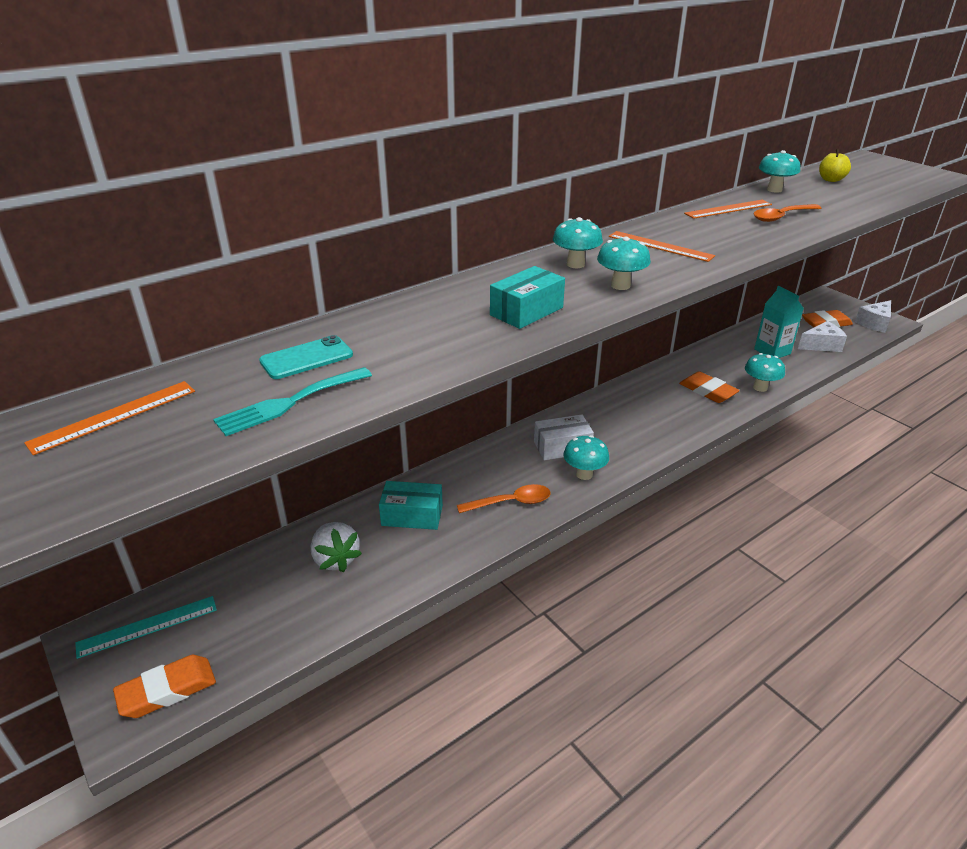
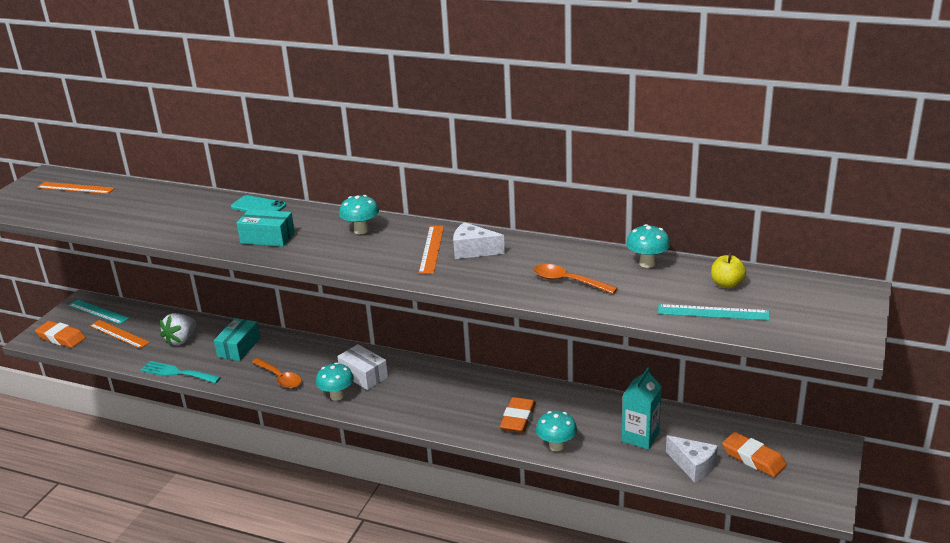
camera: 60 degrees right, 5 degrees down
turquoise fork [213,367,372,436] -> turquoise fork moved to [140,361,221,383]
turquoise phone [259,335,353,379] -> turquoise phone moved to [231,195,286,212]
turquoise box [379,481,443,530] -> turquoise box turned 45 degrees clockwise [214,318,260,361]
turquoise mushroom [597,237,651,290] -> none
orange ruler [684,200,772,219] -> orange ruler moved to [90,320,150,349]
white cheese [855,300,891,333] -> white cheese moved to [453,222,505,259]
none -> turquoise ruler [658,304,770,320]

